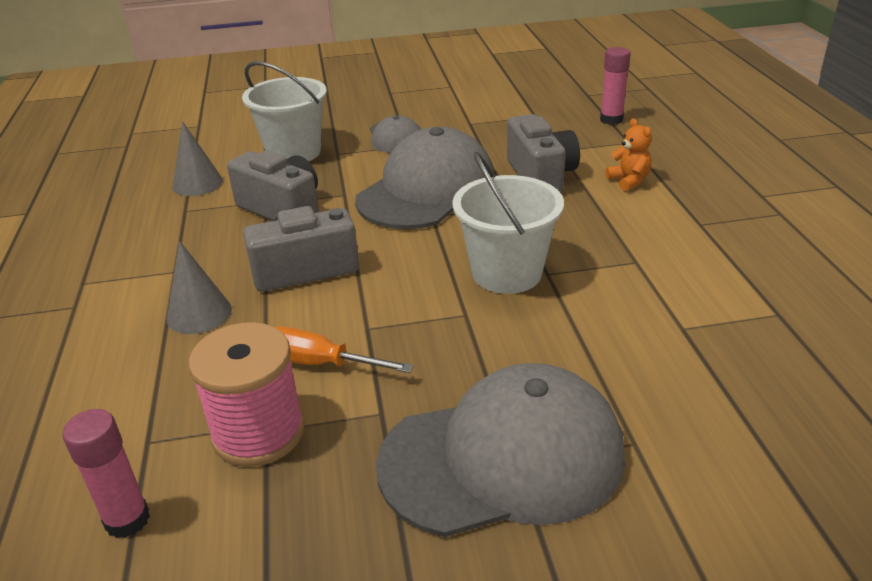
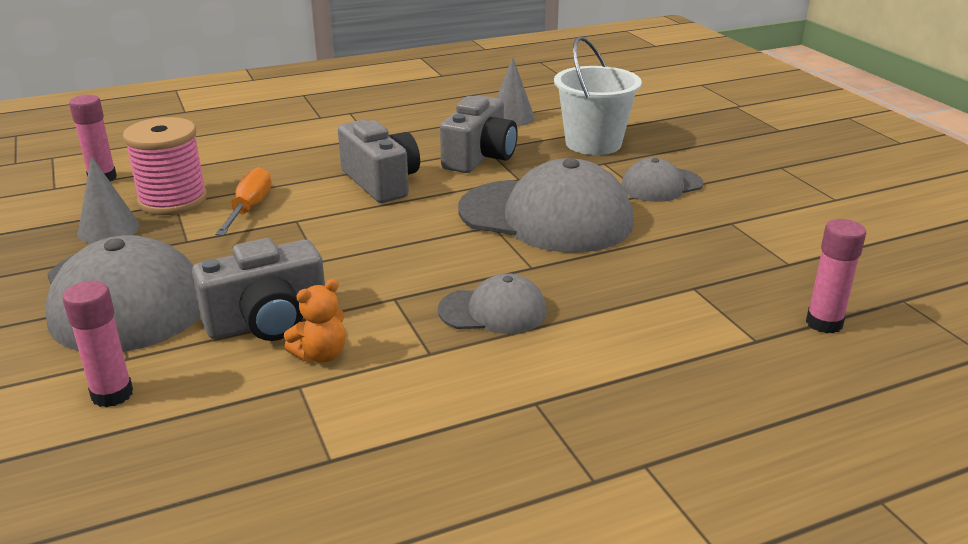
camera: 75 degrees right, 5 degrees down
grey cone [167,241,232,334] -> grey cone moved to [77,156,140,244]
white bucket [452,152,564,294] -> none
grey camera [507,114,580,193] -> grey camera moved to [192,238,325,341]
orange teddy bear [606,119,652,191] -> orange teddy bear moved to [284,279,345,363]
none -> pink glue stick [62,281,133,407]
none -> grey cap [438,273,547,334]

